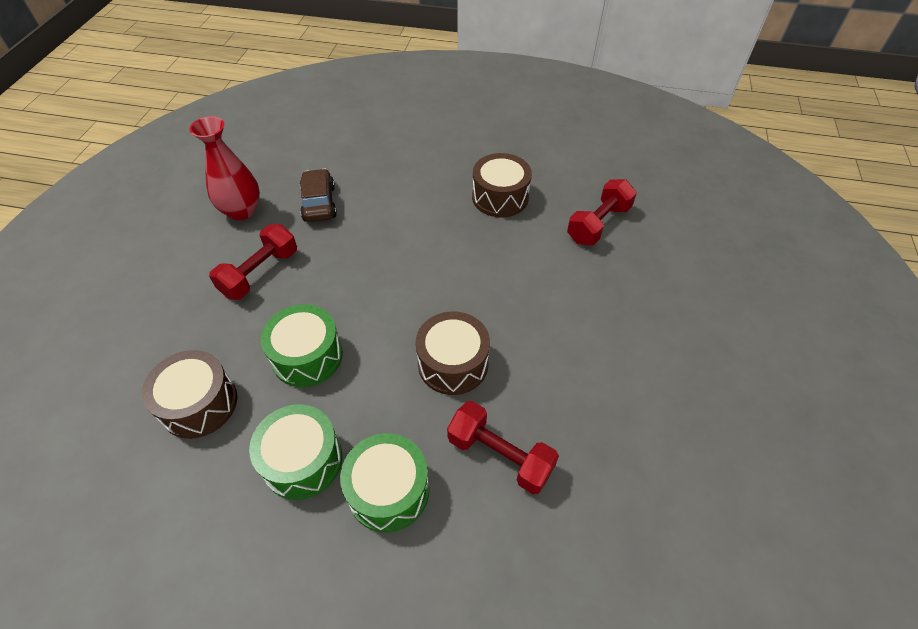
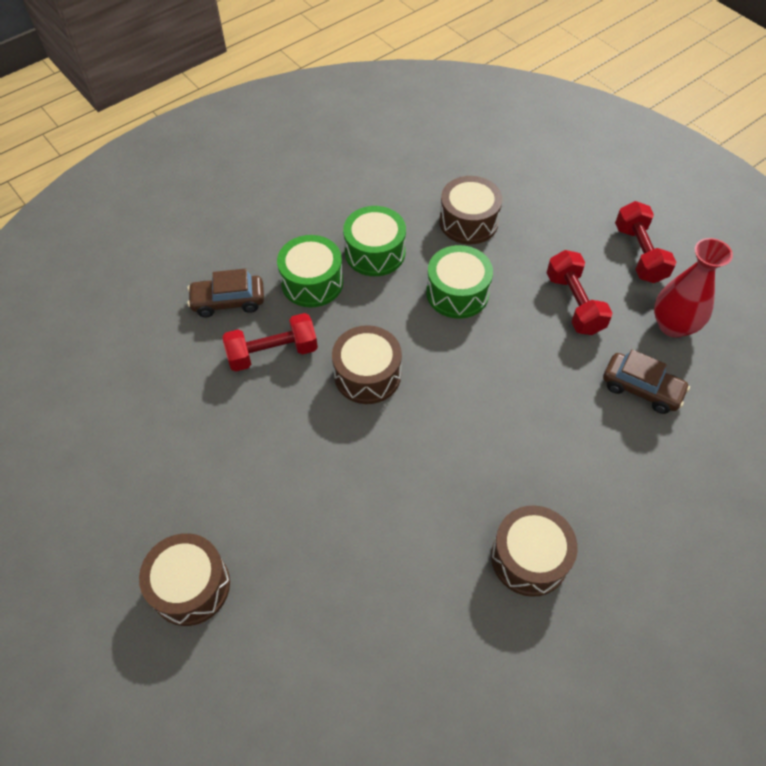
camera: 130 degrees right, 5 degrees up
red dumbbell [567,179,637,245] -> red dumbbell moved to [615,201,676,283]
none -> brown drum [139,533,230,626]
none -> brown car [187,268,264,317]

